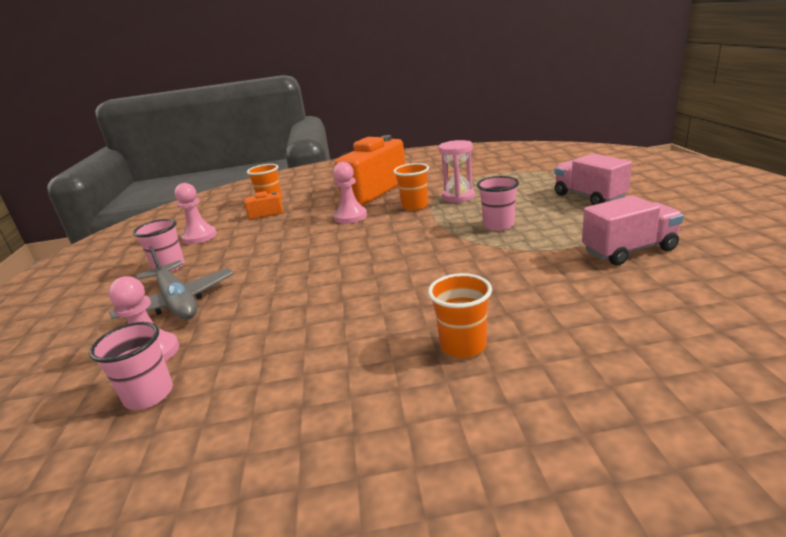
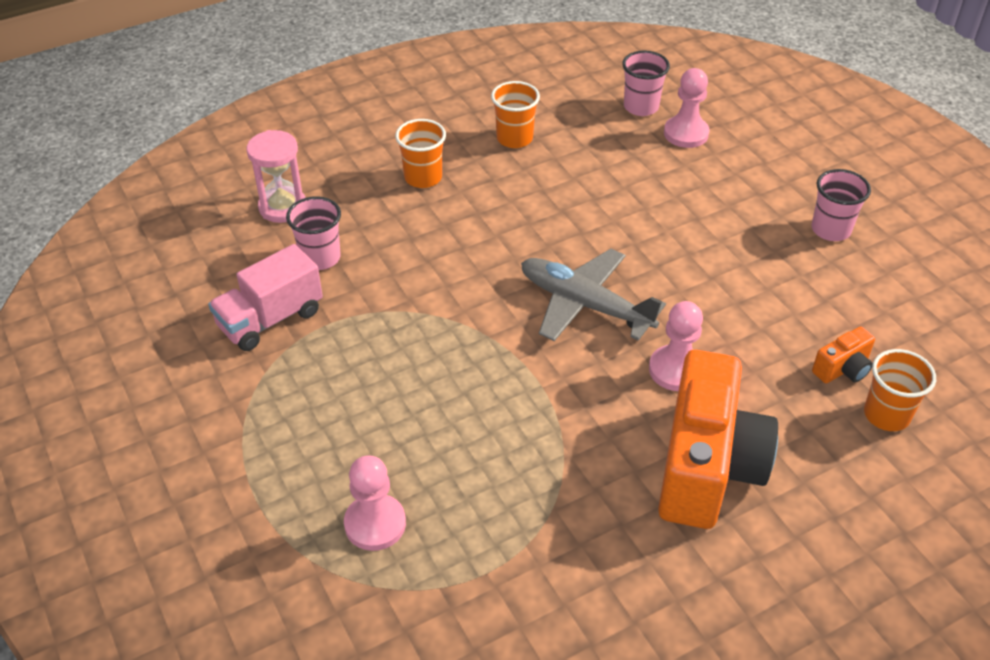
camera: 155 degrees right, 20 degrees up
grey plane [109,246,234,320] -> grey plane moved to [521,249,666,341]
pink pawn [174,183,217,244] -> pink pawn moved to [344,455,406,551]
orange cup [393,163,429,210] -> orange cup moved to [491,81,540,148]
pink hourglass [438,140,475,203] -> pink hourglass moved to [247,130,306,223]
pink cup [477,176,519,231] -> pink cup moved to [286,196,341,270]
pink truck [554,153,632,205] -> none

